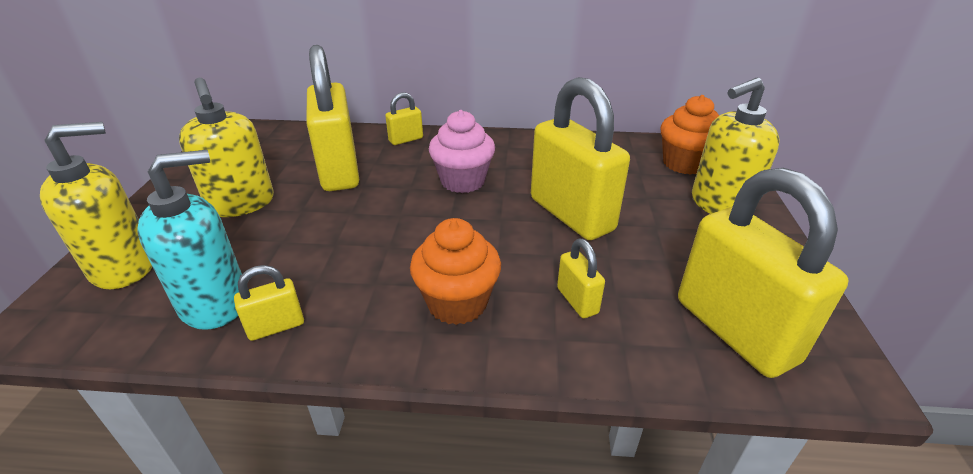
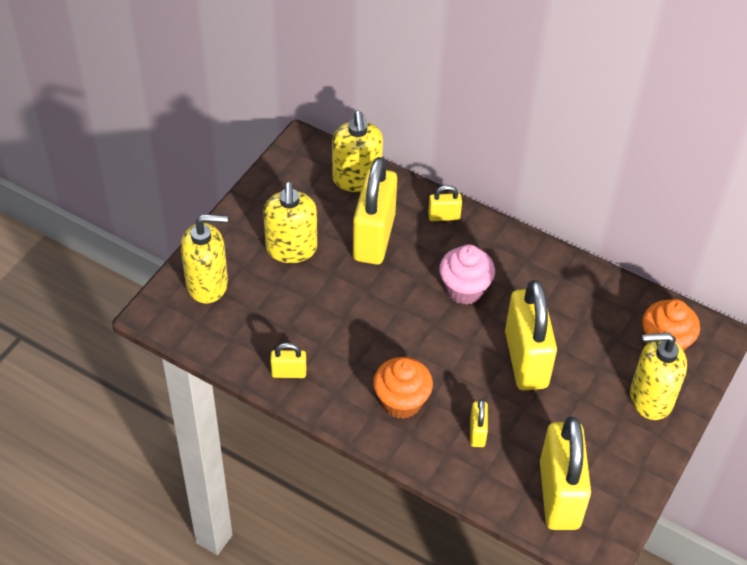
camera: 25 degrees right, 15 degrees up
turquoise soap dispenser [138,150,242,330] -> none
none -> yellow soap dispenser [332,111,383,192]

